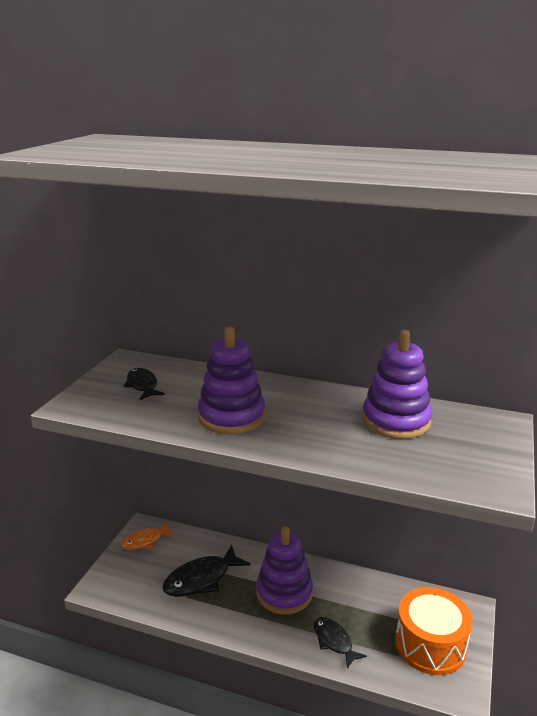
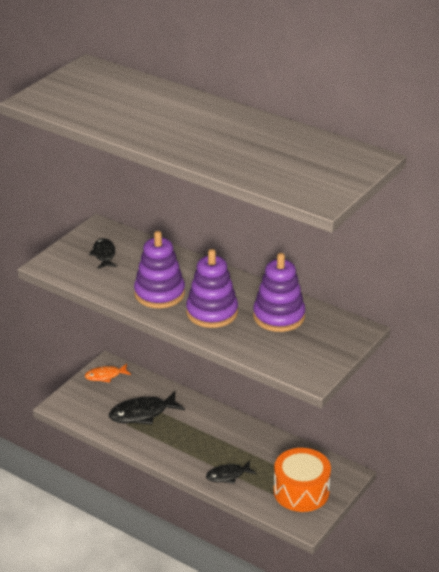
camera: 15 degrees right, 10 degrees up
purple stacking toy [256,527,313,614] -> purple stacking toy moved to [186,249,238,328]
black fish [314,617,367,669] -> black fish turned 90 degrees counterclockwise [206,461,256,484]

